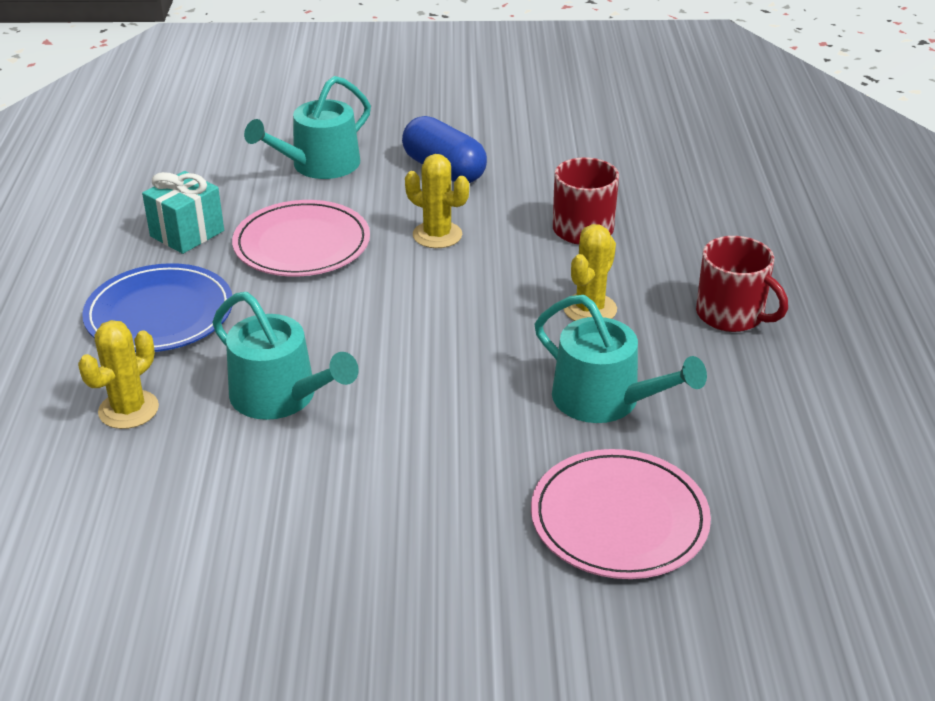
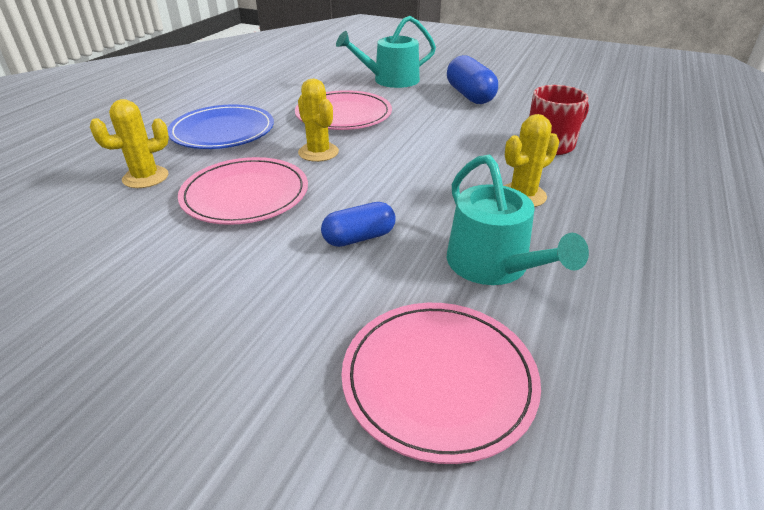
camera: 25 degrees right, 0 degrees up
turquoise gift [142,171,224,254] -> none
turquoise watering can [212,292,359,420] -> pink plate [178,157,308,225]
yellow cactus [405,154,469,248] -> yellow cactus moved to [298,78,339,162]
red mug [696,236,788,332] -> none
none -> blue capsule [321,202,395,247]

